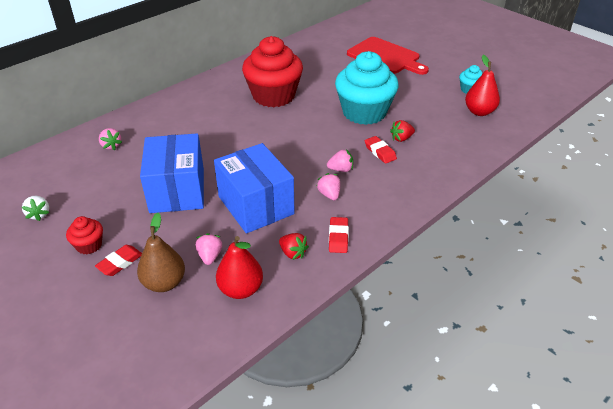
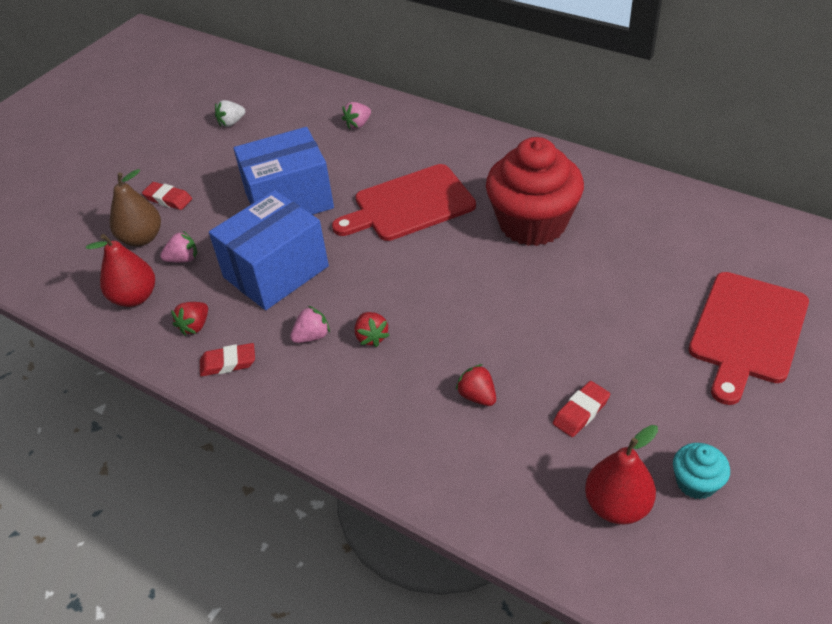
camera: 80 degrees right, 5 degrees up
red cupcake [66,216,103,254] -> none
pink strawberry [327,149,353,172] -> red strawberry [355,312,390,347]
turquoise cupcake [335,51,398,125] -> none
red eraser [365,136,397,164] -> red eraser moved to [553,381,610,437]
none -> red cutting board [332,164,476,241]

